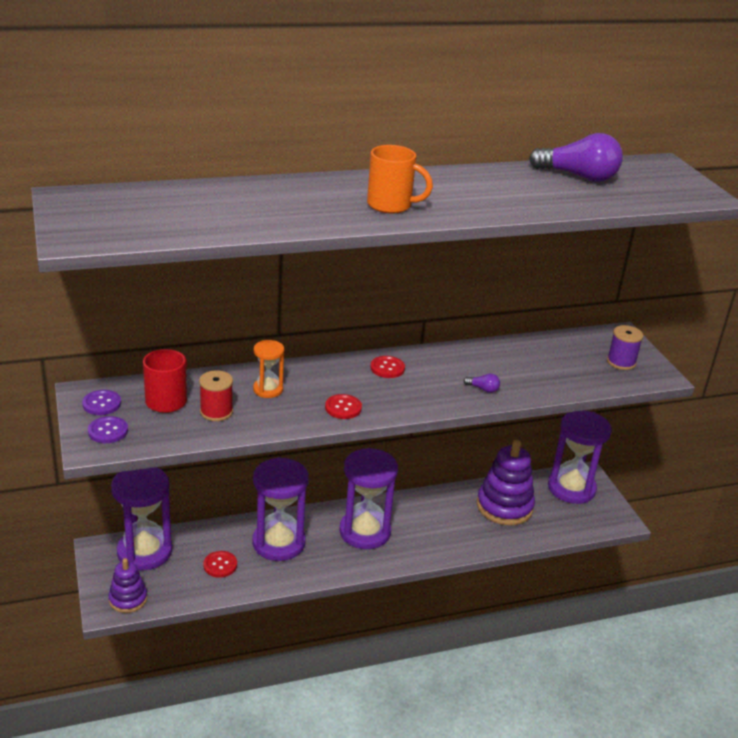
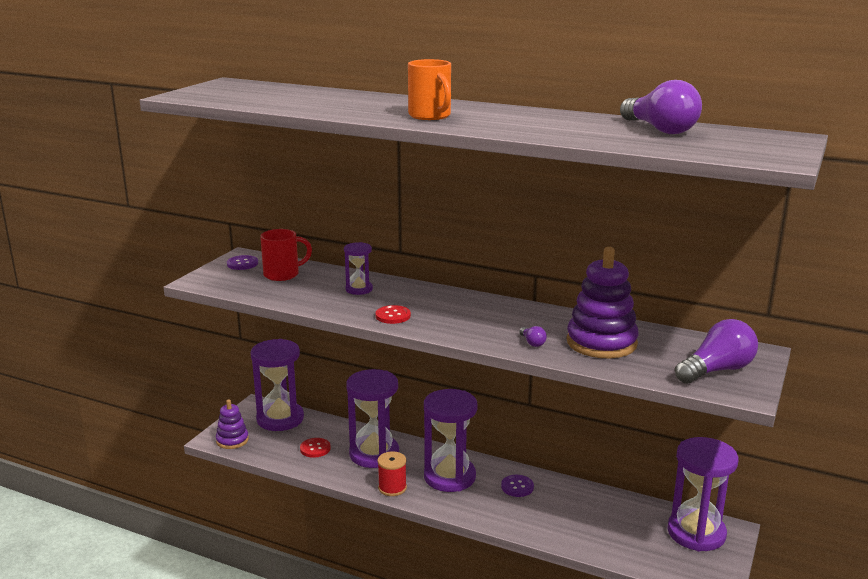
camera: 45 degrees right, 10 degrees down
purple button [88,416,128,443] -> purple button moved to [501,475,534,497]
red spool [199,370,233,421] -> red spool moved to [378,451,407,496]
orange hourglass [253,340,284,398] -> purple hourglass [344,242,373,295]
red button [370,356,405,378] -> none
purple stacking toy [477,439,535,525] -> purple stacking toy moved to [567,247,639,358]
purple spool [607,325,643,370] -> purple light bulb [675,319,758,384]

